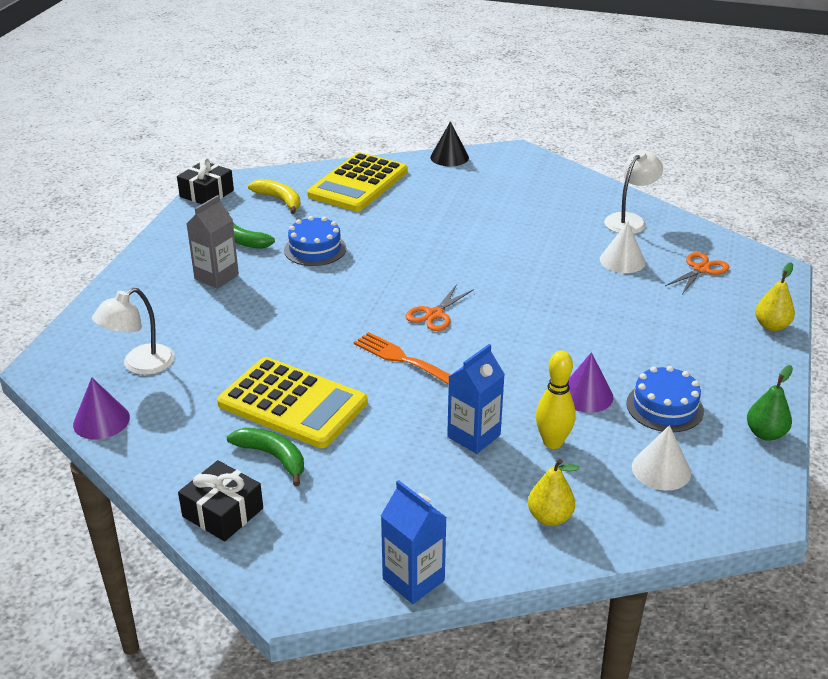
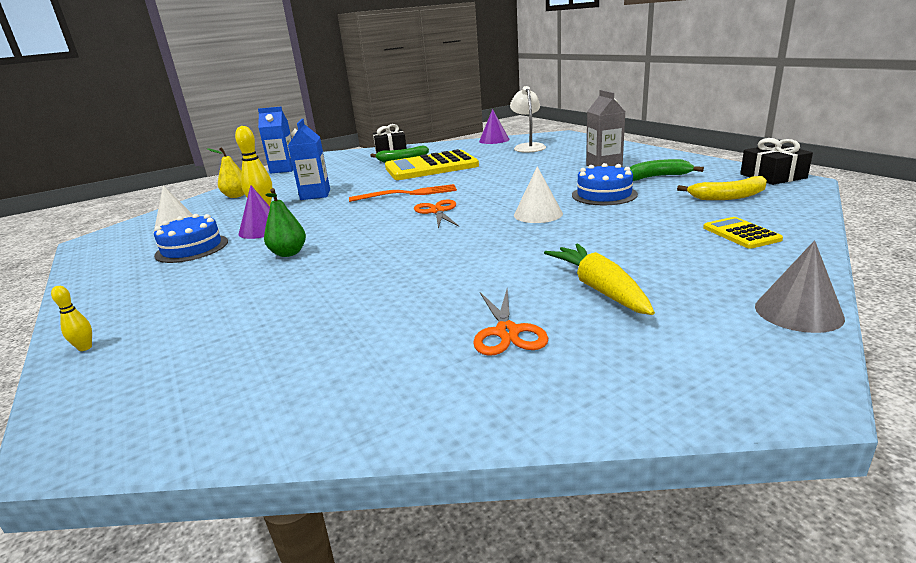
camera: 135 degrees right, 10 degrees down
yellow calculator [307,152,407,211] -> yellow calculator [703,217,783,249], size x0.46
black cone [430,121,469,166] -> grey cone [755,240,845,333]
white cone [600,222,645,273] -> white cone moved to [514,166,563,223]
white lamp [604,150,663,234] -> none
orange scissors [665,252,729,294] -> orange scissors moved to [473,289,548,356]
green pear [747,365,793,441] -> green pear moved to [264,188,306,257]
yellow pear [755,262,795,331] -> yellow bowling pin [51,286,92,351]
none -> yellow carrot [544,244,655,315]

